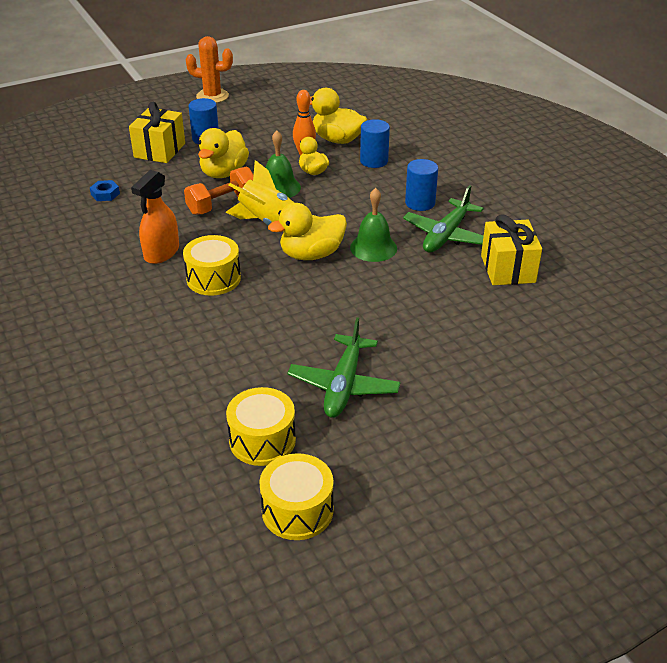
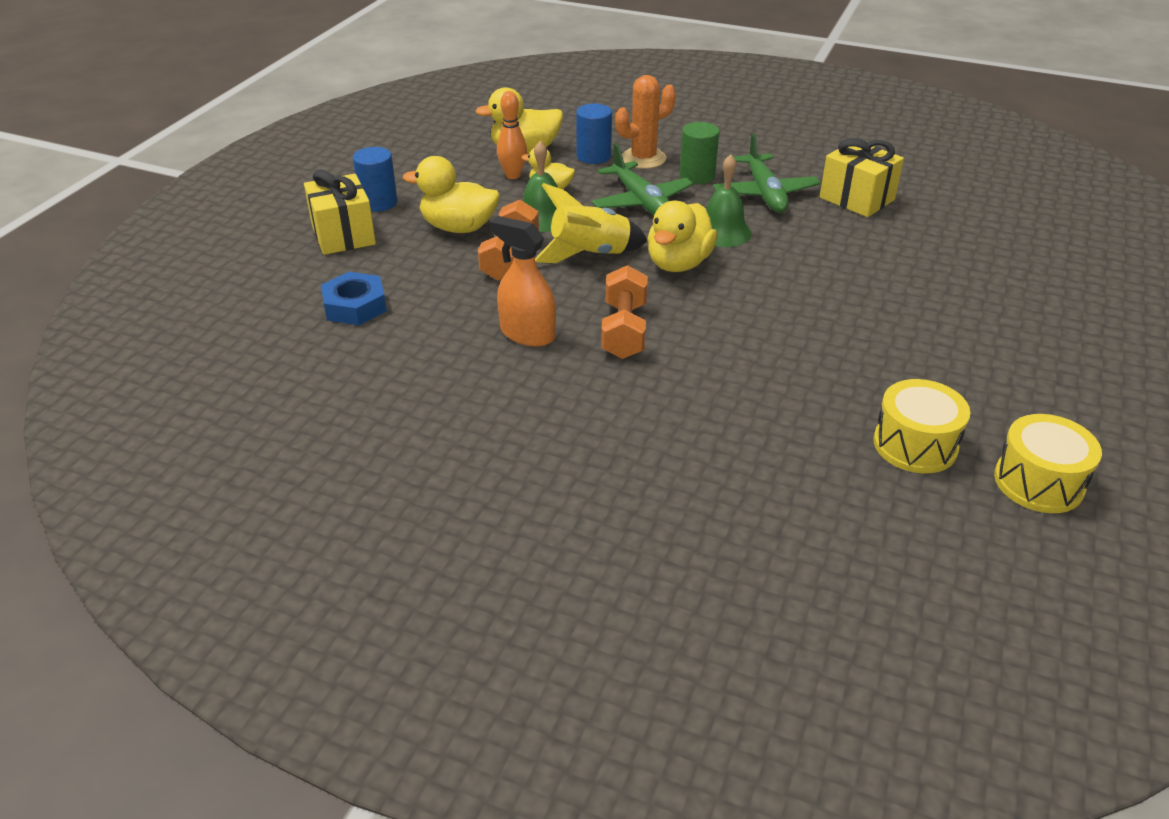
camera: 40 degrees left, 0 degrees up
blue nut [90,180,120,201] -> blue nut [321,272,387,325], size x1.63
orange spray bottle [131,170,179,264] -> orange spray bottle turned 135 degrees clockwise [489,216,556,347]
yellow drum [183,235,241,296] -> orange dumbbell [601,265,648,359]
orange cactus [186,36,233,103] -> orange cactus moved to [615,75,676,169]
yellow duck [198,128,249,178] -> yellow duck turned 120 degrees clockwise [403,156,500,233]
green plane [287,317,401,418] -> green plane moved to [592,143,693,215]
blue cylinder [405,159,438,211] -> green cylinder [679,122,719,184]

